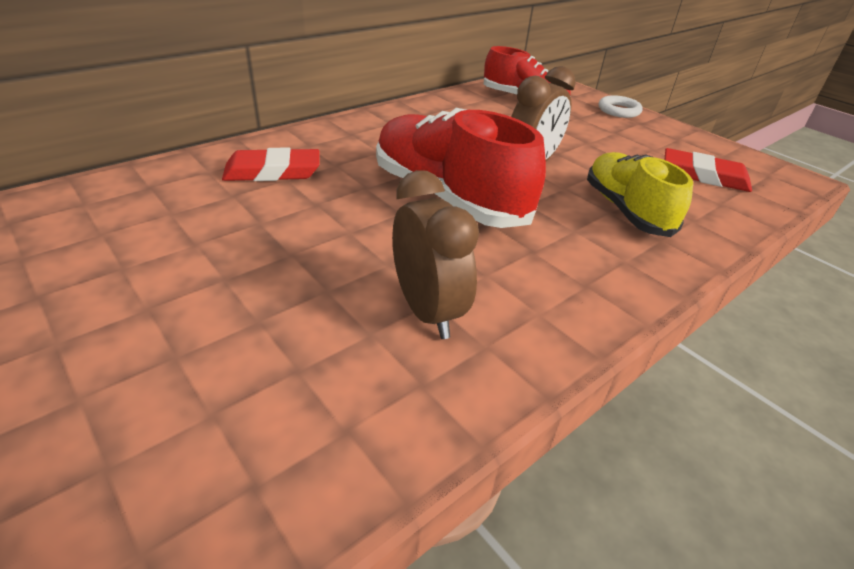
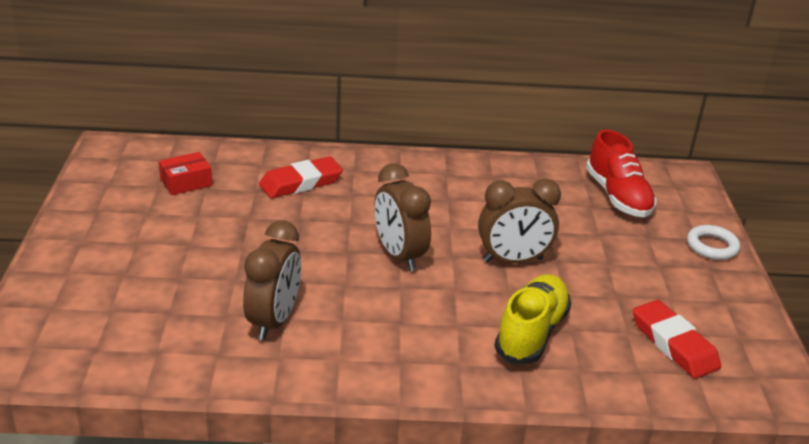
camera: 40 degrees right, 5 degrees down
red eraser [222,148,320,181] -> red eraser turned 60 degrees counterclockwise [259,156,343,198]
red shoe [376,108,546,228] -> brown clock [374,163,431,271]
none -> red box [159,152,213,195]

